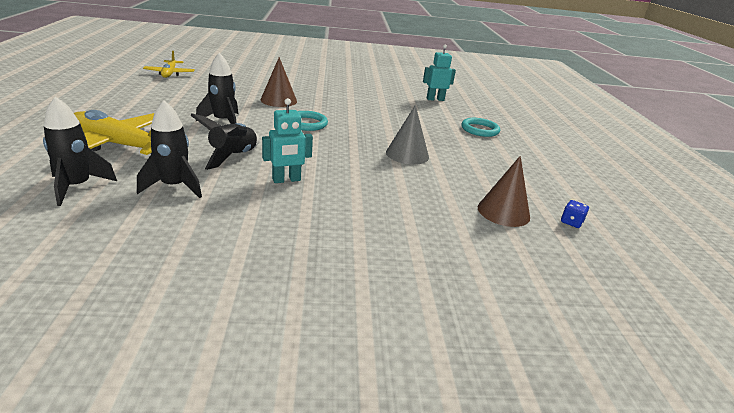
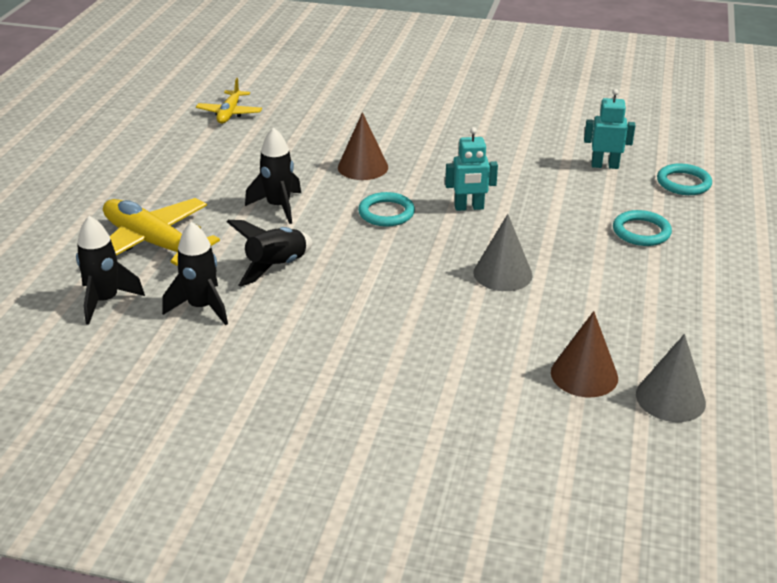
camera: 20 degrees right, 5 degrees up
turquoise robot [262,98,313,183] -> turquoise robot moved to [445,127,498,211]
blue dice [561,200,589,228] -> grey cone [636,334,706,422]
none -> turquoise ring [657,164,712,195]

